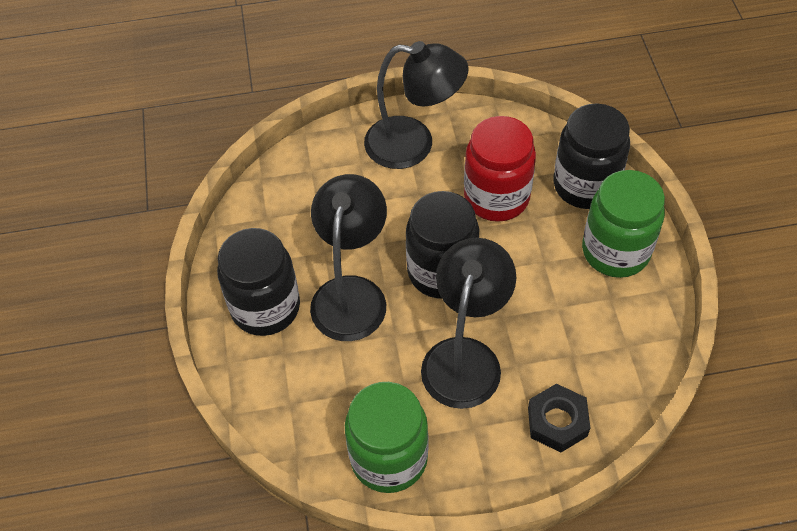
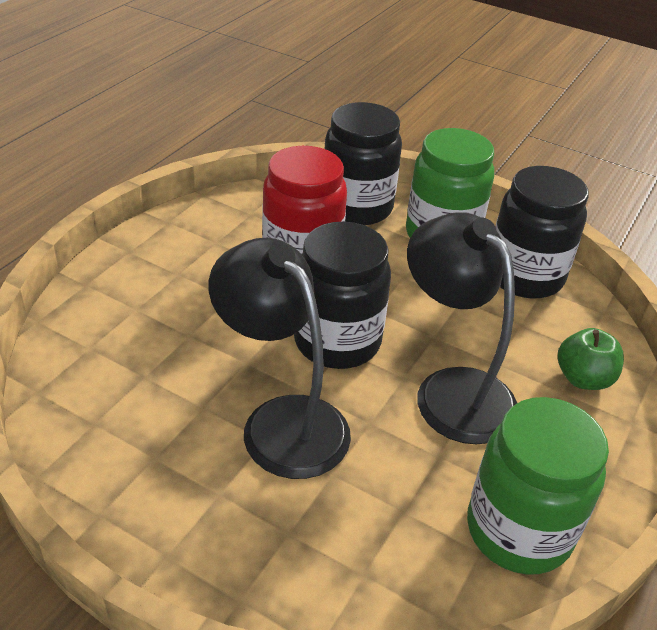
camera: 55 degrees left, 15 degrees down
black jar [217,228,300,336] -> black jar moved to [495,166,589,299]
black lamp [364,41,468,169] -> none
black nut [528,383,590,453] -> green apple [558,328,624,390]

